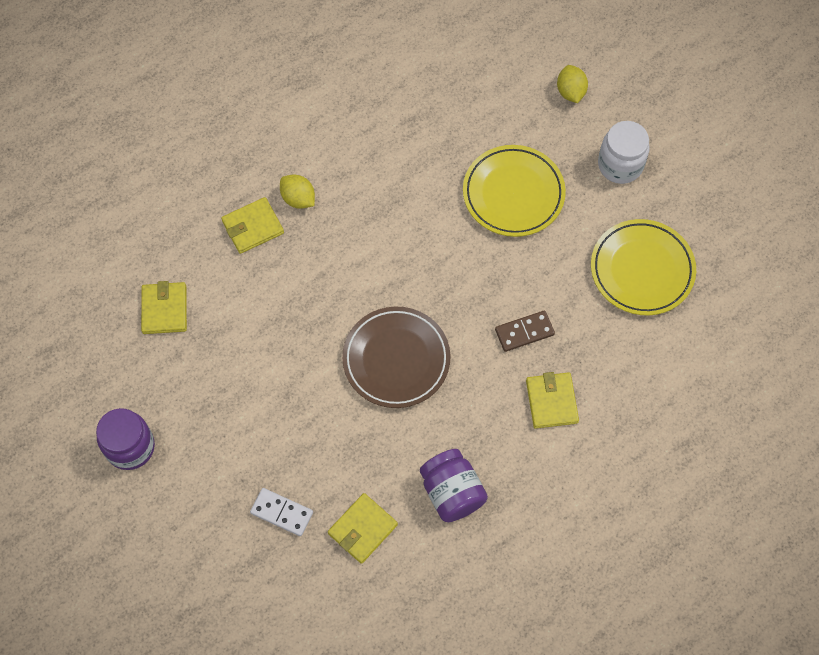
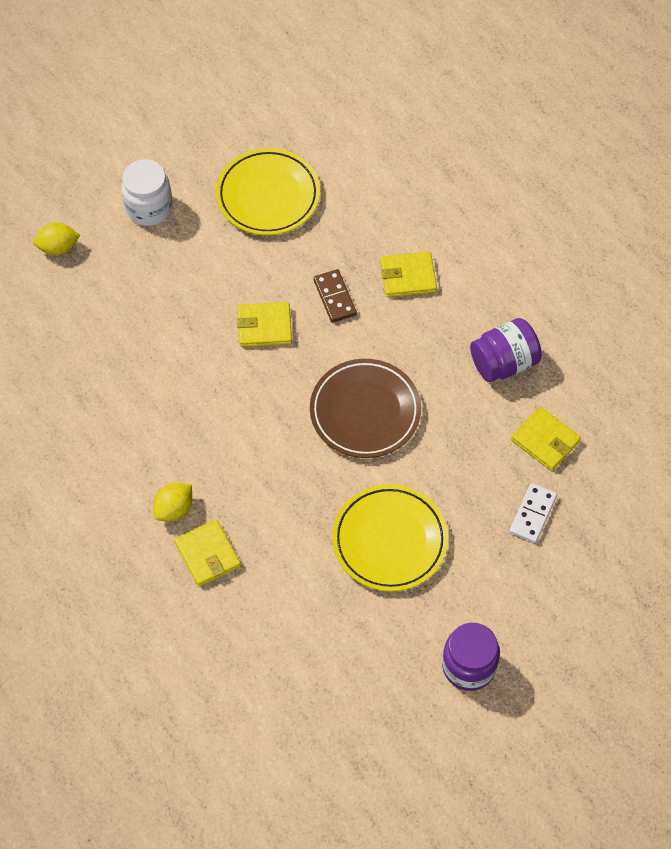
camera: 90 degrees left, 5 degrees down
yellow wallet [141,281,187,334] -> yellow wallet moved to [237,302,292,347]
yellow plate [463,145,566,237] -> yellow plate moved to [332,484,448,591]

